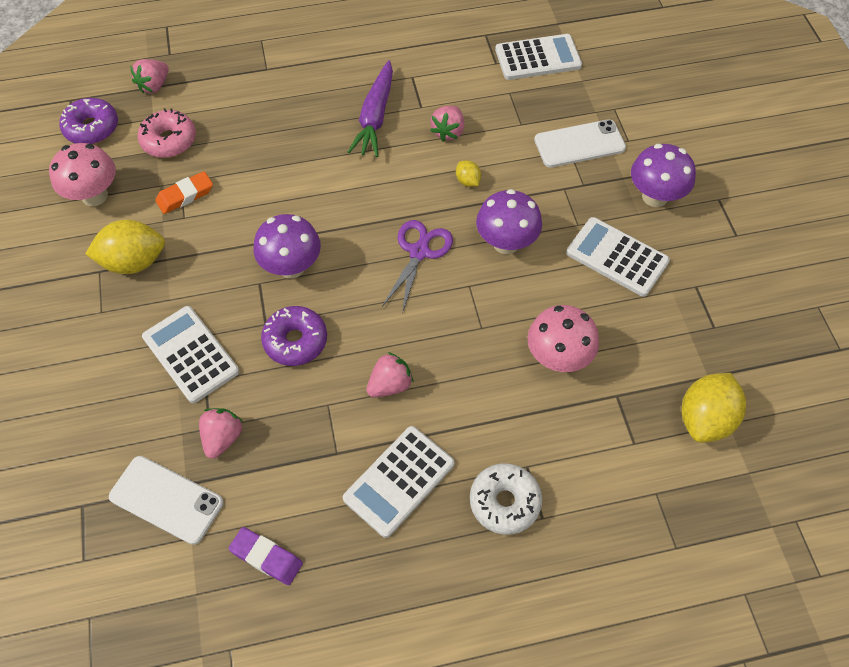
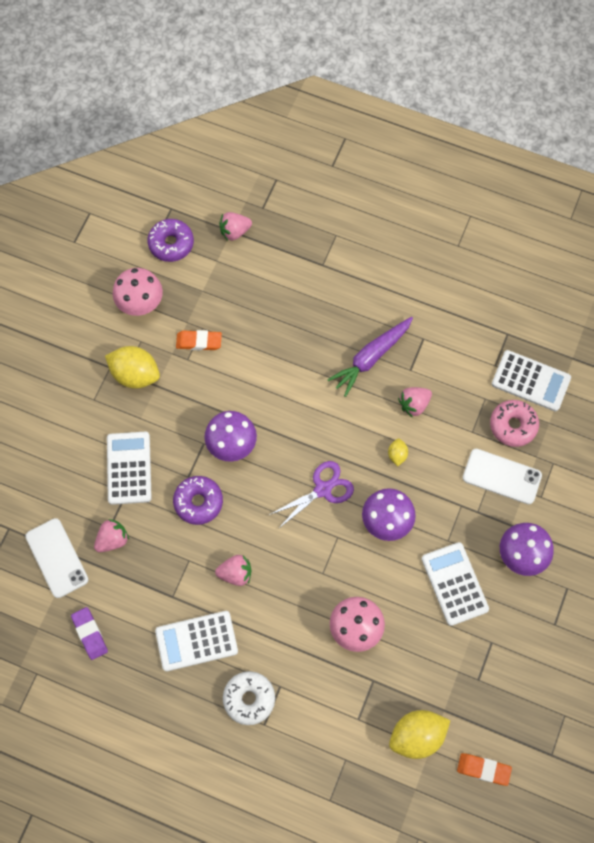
camera: 35 degrees right, 10 degrees up
pink donut [137,108,196,158] -> pink donut moved to [490,400,539,447]
none -> orange eraser [457,753,512,786]

